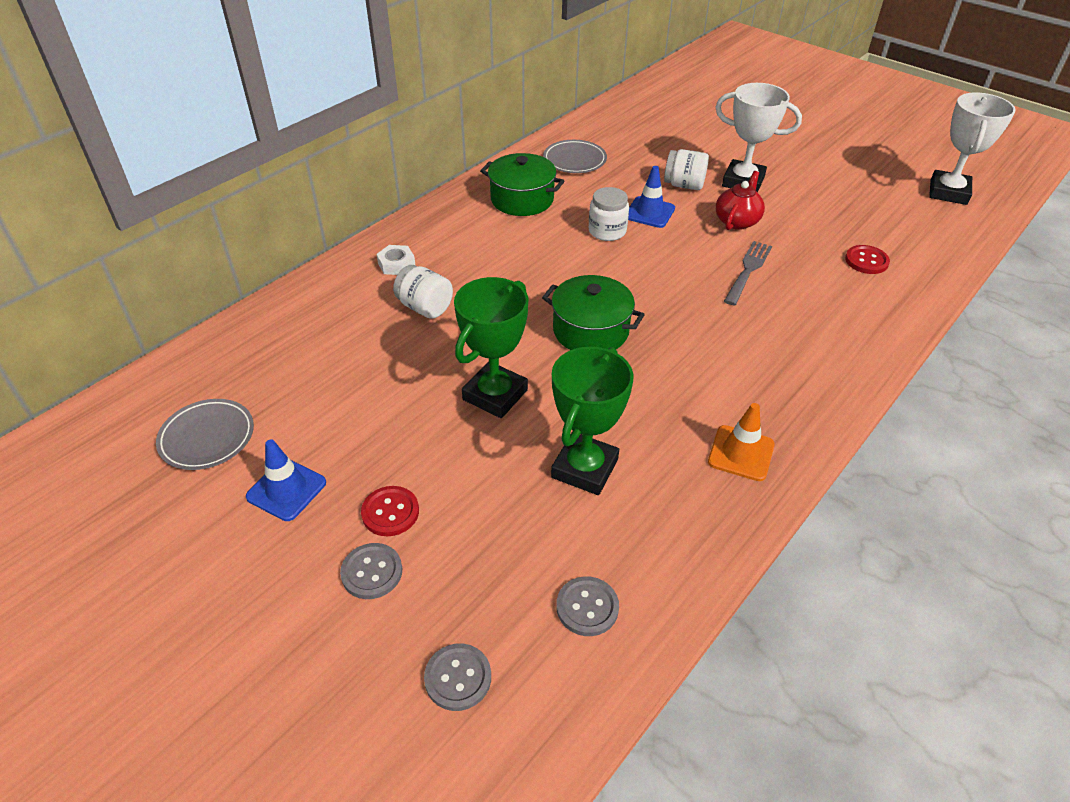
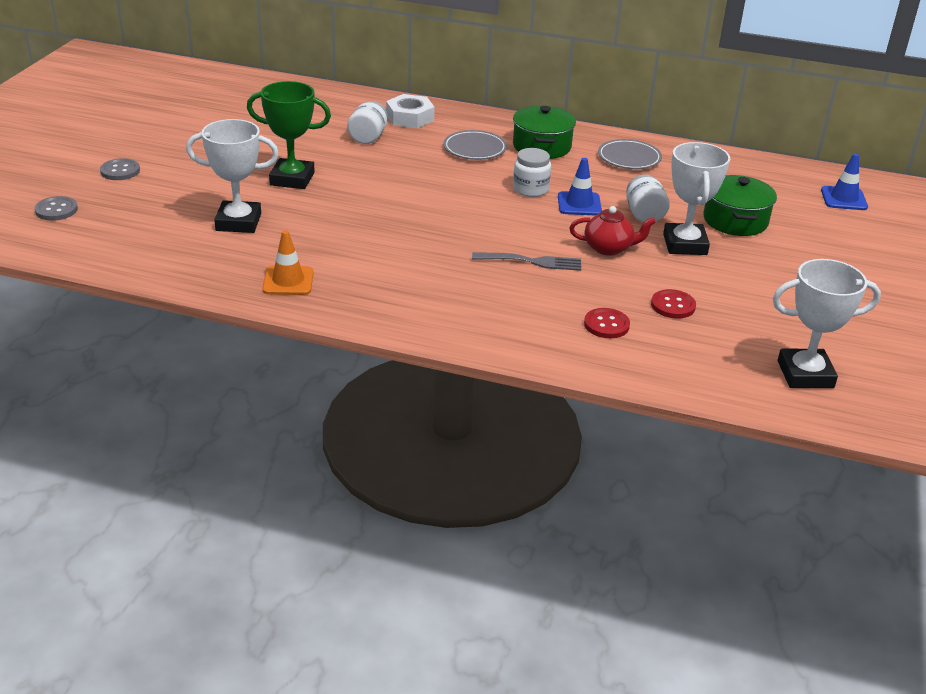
camera: 65 degrees right, 10 degrees down
grey plate [156,399,254,470] -> grey plate moved to [443,130,507,160]
blue traffic cone [246,440,326,521] -> blue traffic cone moved to [821,153,868,210]
red button [361,486,419,536] -> red button moved to [651,289,696,319]
white nut [376,245,416,275] -> white nut [386,94,435,128], size x1.59
green pot [542,275,645,350] -> green pot moved to [703,175,777,236]
green trophy [551,347,634,495] -> white trophy [186,119,279,233]
grey button [556,576,619,636] -> none

